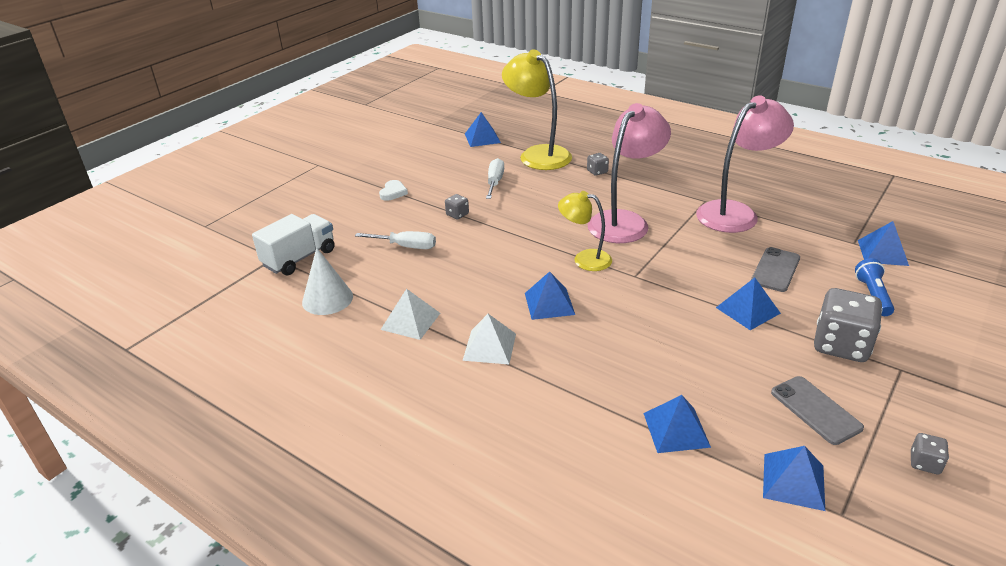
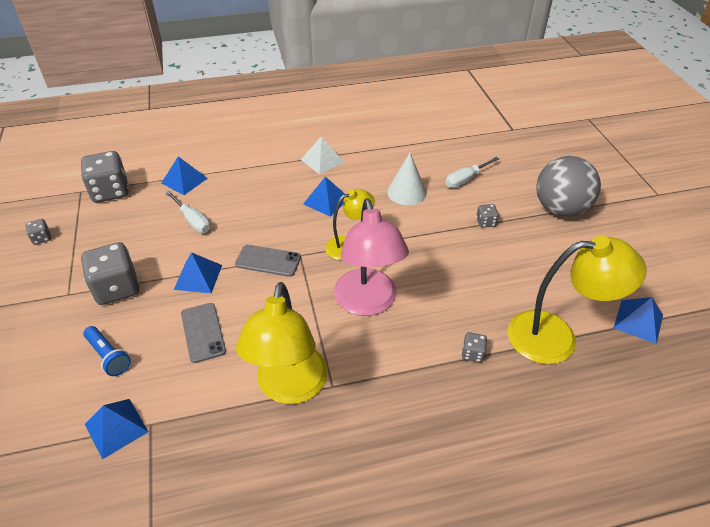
camera: 130 degrees right, 10 degrees up
white truck [252,214,335,275] -> none
white cone [302,247,353,315] -> white cone moved to [387,153,427,205]
white heart [379,180,408,201] -> grey ball [536,156,601,217]
white pyramid [381,289,440,340] -> none
white screwdriver [486,158,504,199] -> white screwdriver moved to [166,191,210,233]
pink lamp [696,95,794,233] -> yellow lamp [236,282,328,404]
blue pyramid [763,446,825,511] -> grey dice [81,151,129,203]
grey phone [771,376,864,445] -> grey phone moved to [235,245,301,277]

